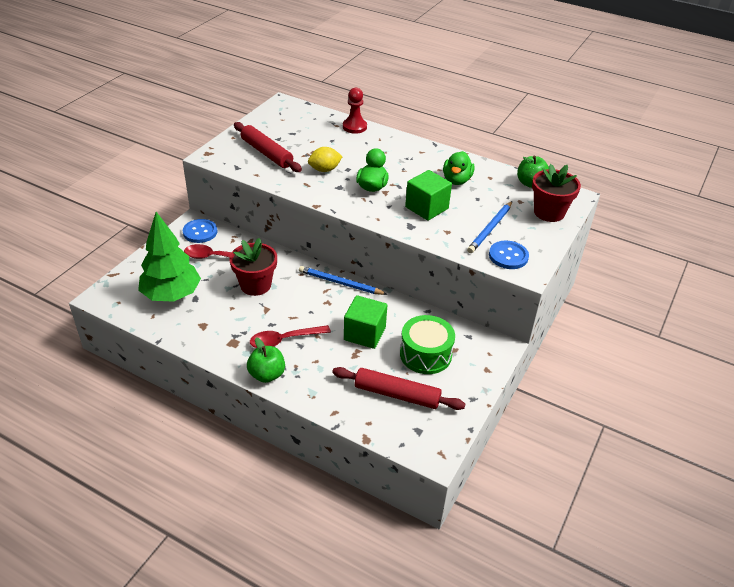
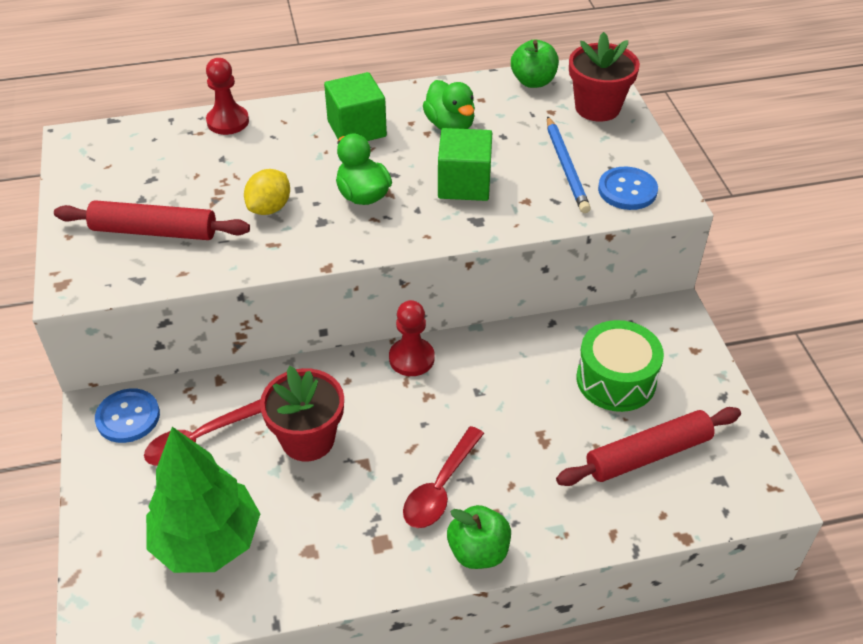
camera: 40 degrees left, 5 degrees up
blue pencil [299,266,388,295] -> red pawn [389,300,435,376]
green cube [344,295,387,349] -> green cube moved to [324,72,387,141]

